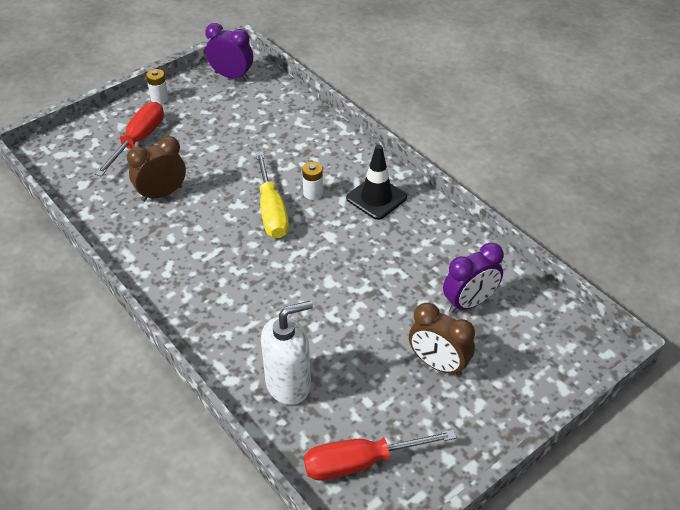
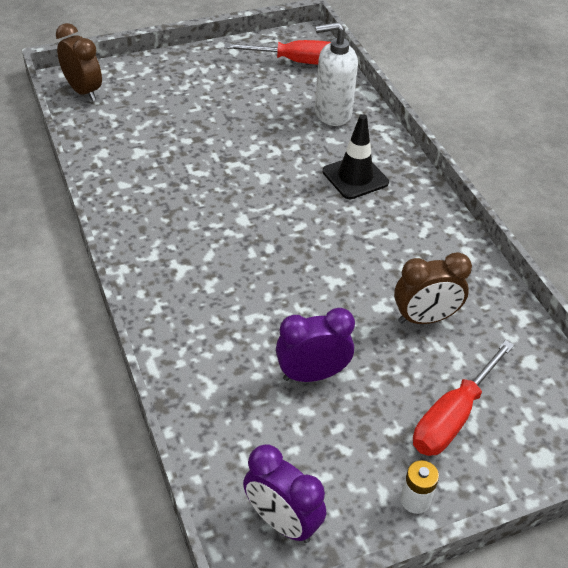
camera: 165 degrees left, 0 degrees up
yellow screwdriver [256,152,289,238] -> none
white battery [302,162,323,200] -> none
black traffic cone [346,145,407,220] -> black traffic cone moved to [322,114,389,199]
brown clock [409,302,475,376] -> brown clock moved to [56,23,102,101]
purple clock [443,243,504,313] -> purple clock moved to [276,308,355,382]

